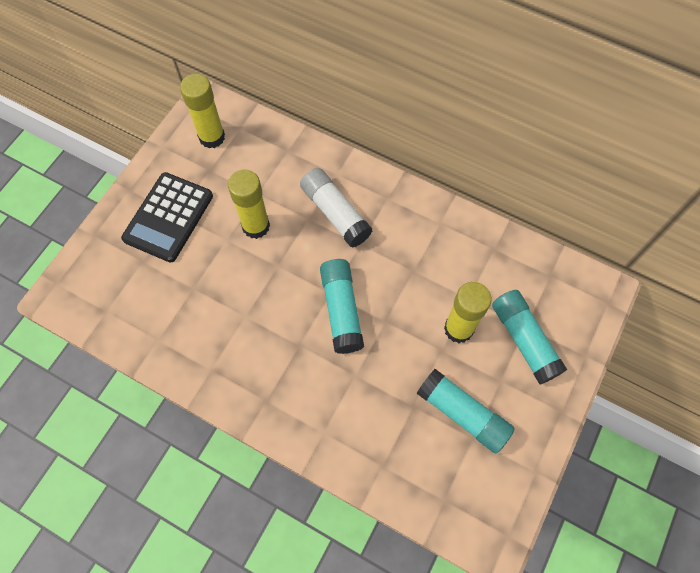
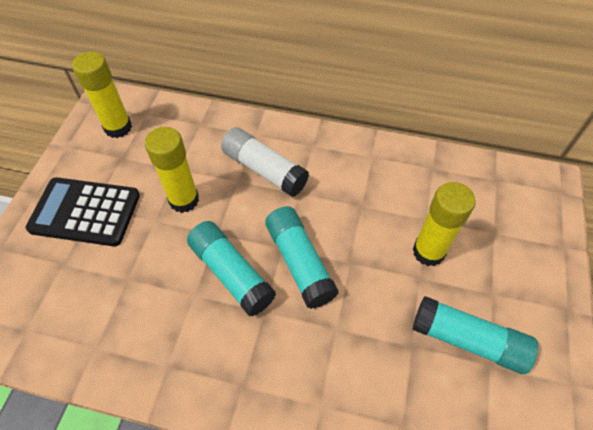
camera: 15 degrees left, 10 degrees down
black calculator [121,172,213,263] -> black calculator turned 90 degrees clockwise [25,177,140,246]
turquoise glue stick [492,290,567,385] -> turquoise glue stick moved to [187,221,276,317]

